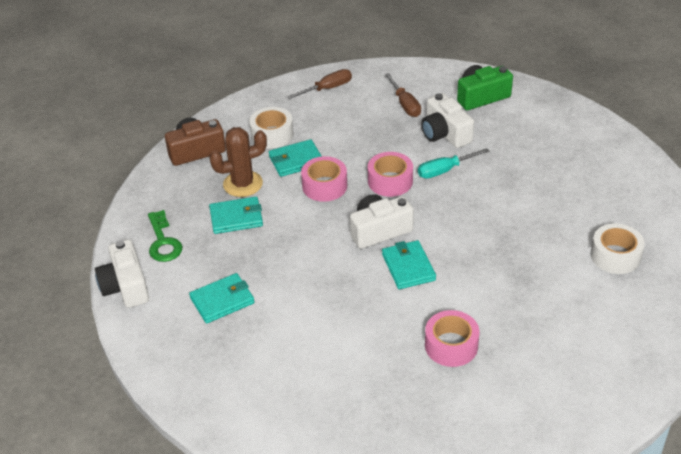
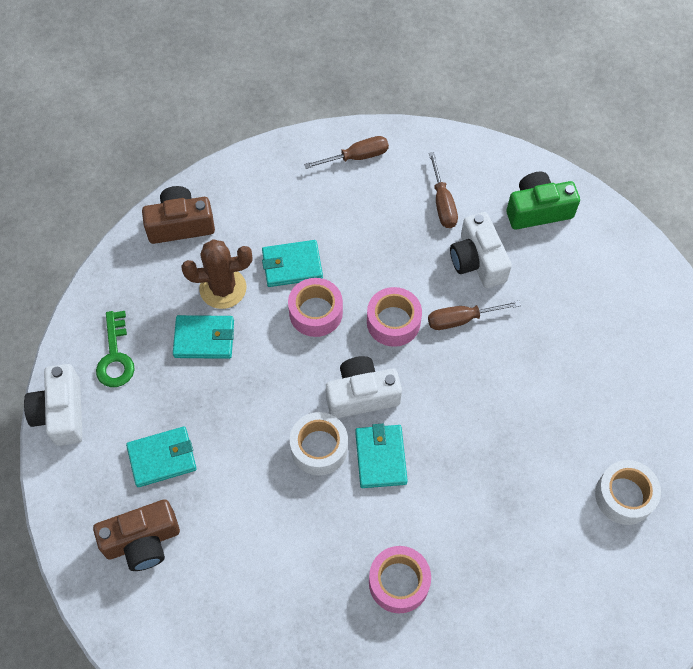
camera: 10 degrees right, 20 degrees up
white tape [249,107,294,149] -> white tape moved to [290,412,348,475]
turquoise screwdriver [418,148,489,179] -> brown screwdriver [428,301,521,330]
none -> brown camera [93,499,180,571]

